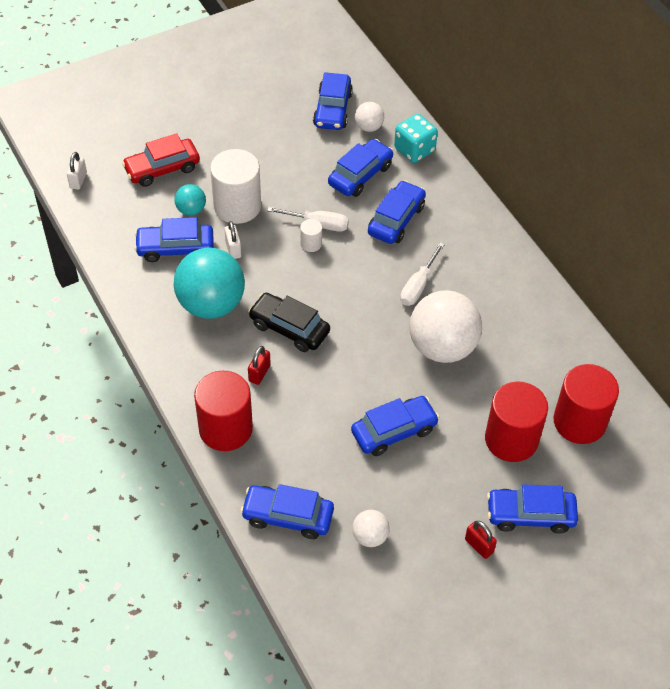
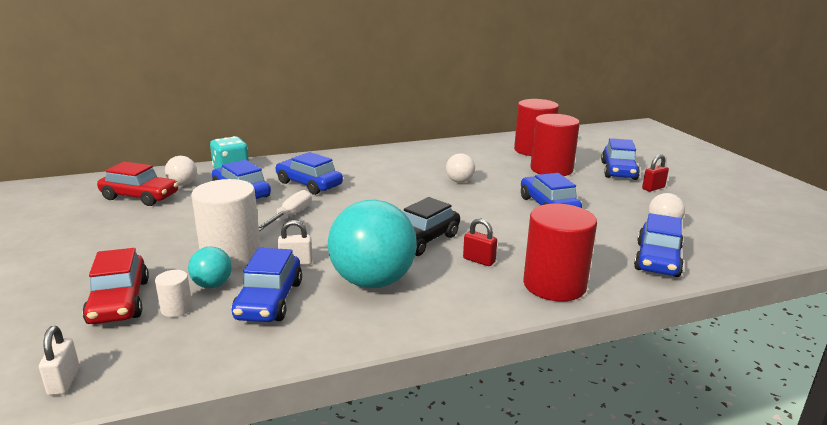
camera: 80 degrees left, 30 degrees down
white padlock [67,152,87,190] -> white padlock turned 60 degrees clockwise [39,326,79,395]
white cylinder [300,219,322,252] -> white cylinder moved to [155,270,192,317]
blue car [313,72,353,130] -> red car [97,162,179,206]
white screwdriver [400,243,445,306] -> none
white ball [410,290,482,363] -> white ball [446,153,475,183], size x0.47

